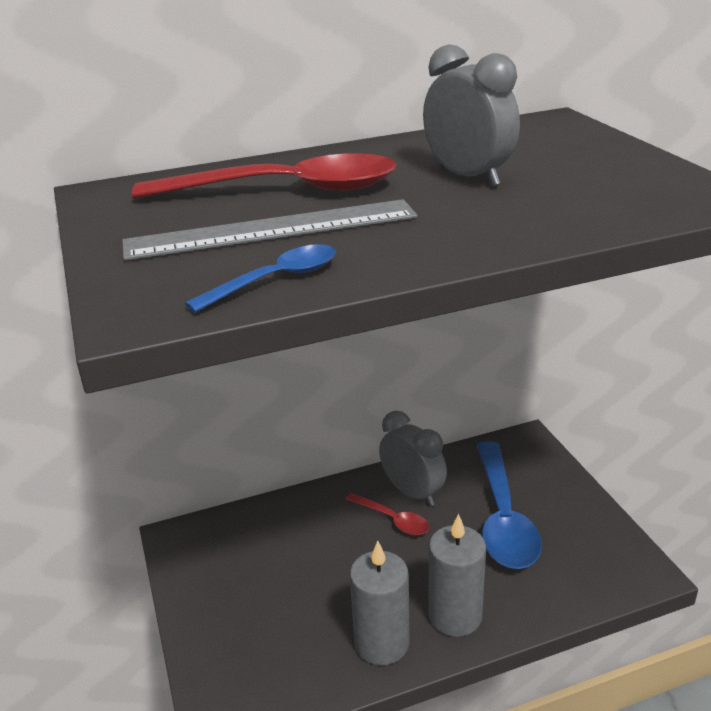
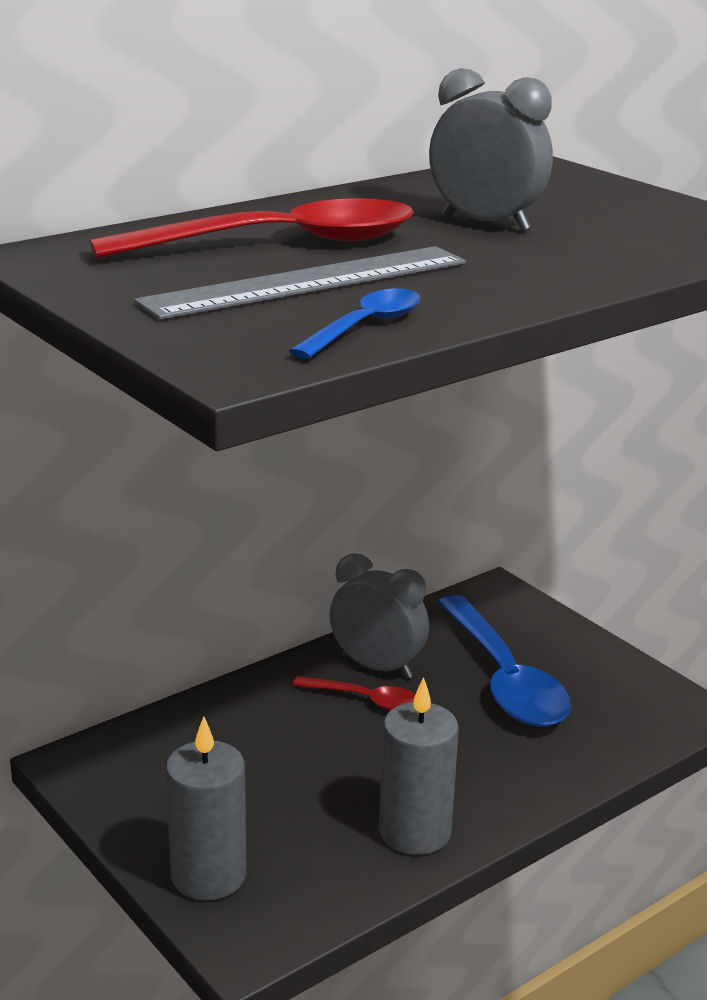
camera: 20 degrees left, 5 degrees down
grey candle [428,514,486,637] -> grey candle moved to [166,716,247,901]

